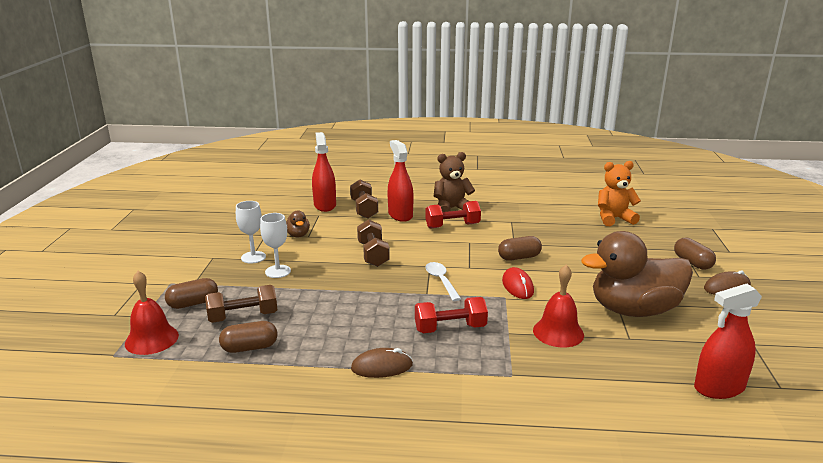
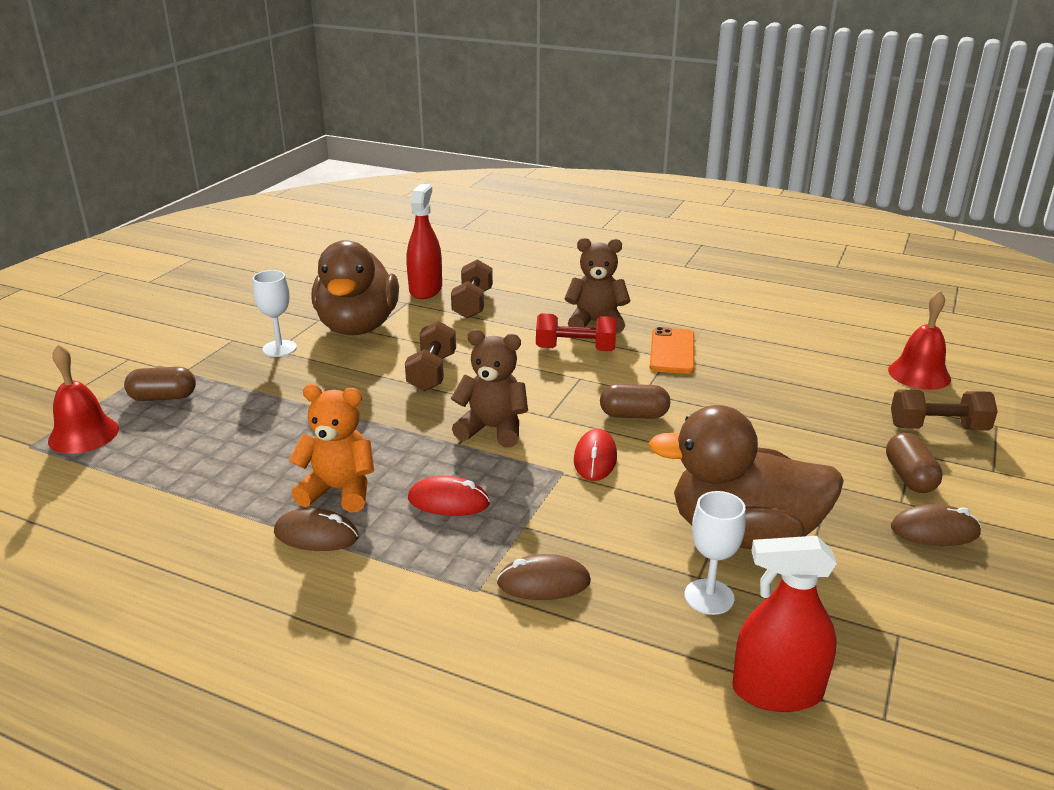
camera: 20 degrees right, 5 degrees up
brown dumbbell [205,285,277,323] -> brown dumbbell moved to [891,389,998,431]
brown capsule [219,321,277,353] -> none
white goblet [260,213,291,278] -> white goblet moved to [684,491,746,615]
brown duck [286,210,310,237] -> brown duck [311,240,399,335], size x2.42
red spray bottle [388,140,414,222] -> none
red dumbbell [415,297,488,333] -> red mouse [408,476,490,516]
white spoon [425,262,461,301] -> brown teddy bear [451,329,528,448]
red bell [533,265,584,348] -> red bell moved to [888,290,951,390]
orange teddy bear [598,161,641,226] -> orange teddy bear moved to [289,384,374,512]
none -> brown mouse [497,554,591,600]
none -> orange phone [650,327,694,374]

